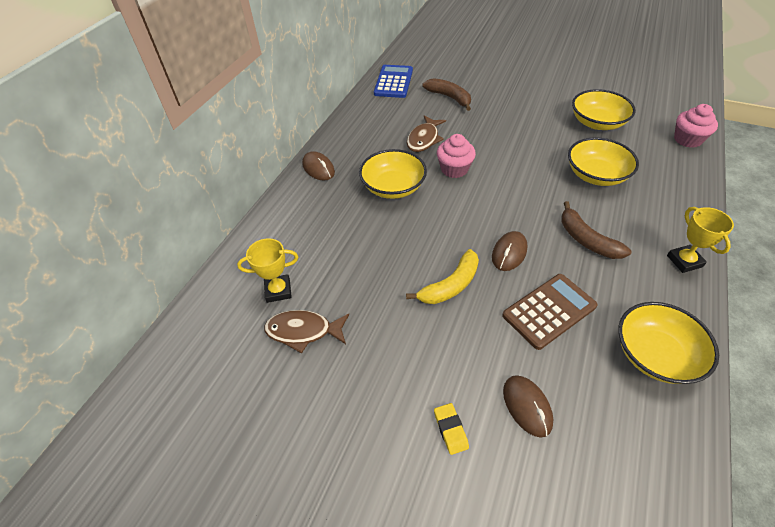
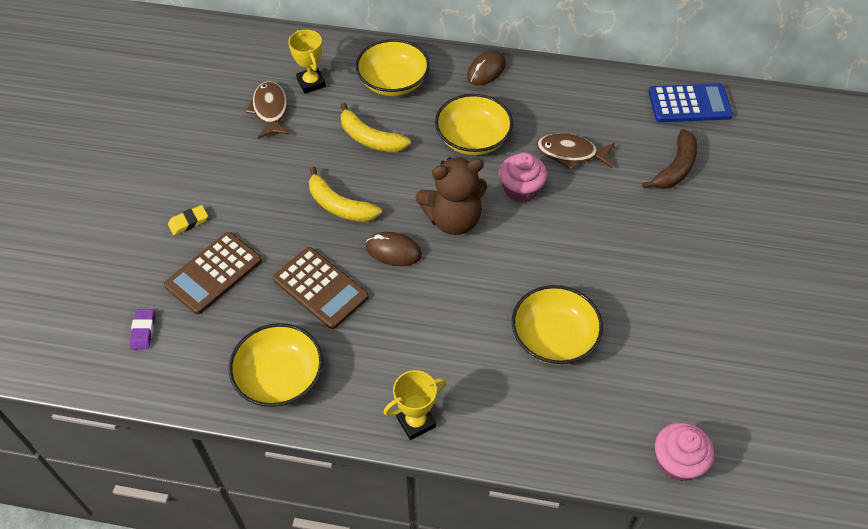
camera: 75 degrees right, 5 degrees up
brown mouse [503,375,553,438] -> brown calculator [164,232,262,314]
brown banana [562,201,632,259] -> none
yellow bowl [572,89,636,130] -> yellow bowl moved to [355,39,430,96]
none -> purple eraser [130,309,155,349]
none -> yellow banana [341,103,411,152]
none -> brown teddy bear [416,157,487,235]

